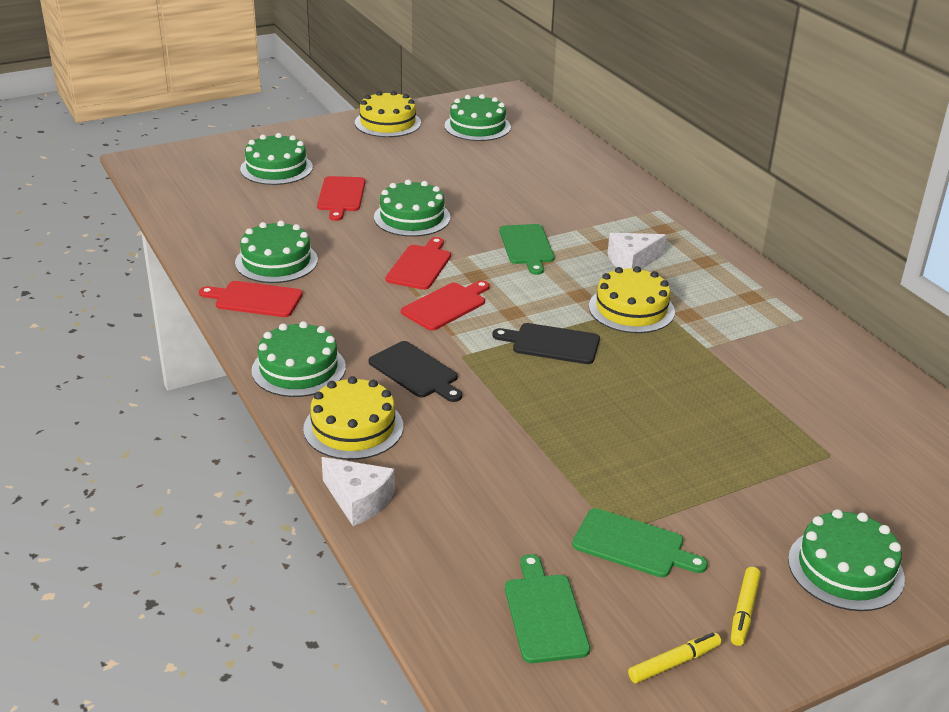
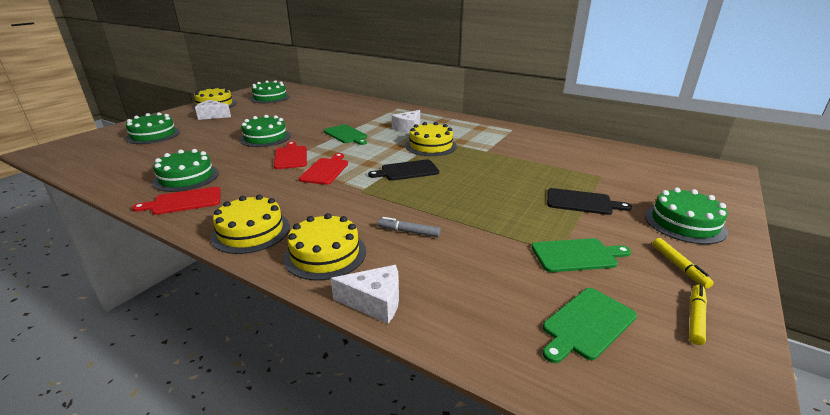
camera: 30 degrees left, 5 degrees down
green cake [251,321,346,397] -> yellow cake [211,195,290,254]
red cutting board [317,176,365,221] -> none
black cutting board [369,341,462,402] -> black cutting board moved to [547,188,632,215]
green cutting board [505,554,590,663] -> green cutting board turned 90 degrees counterclockwise [543,288,637,363]
none -> white cheese [195,100,231,120]
none -> grey marker [378,217,441,237]

